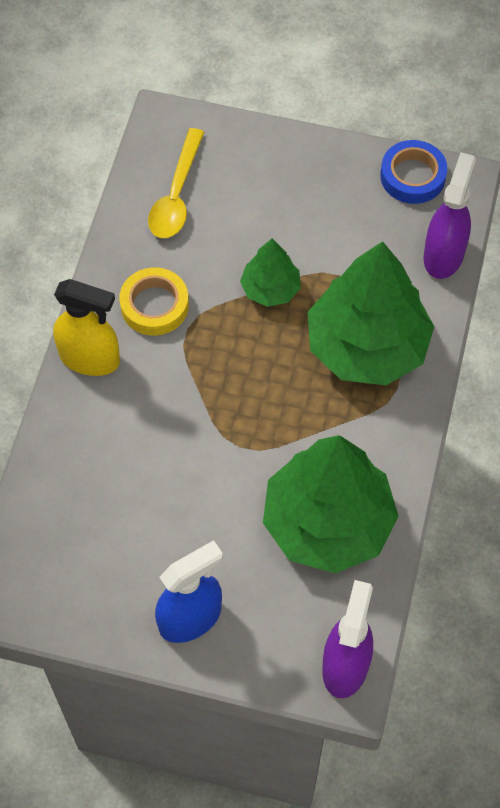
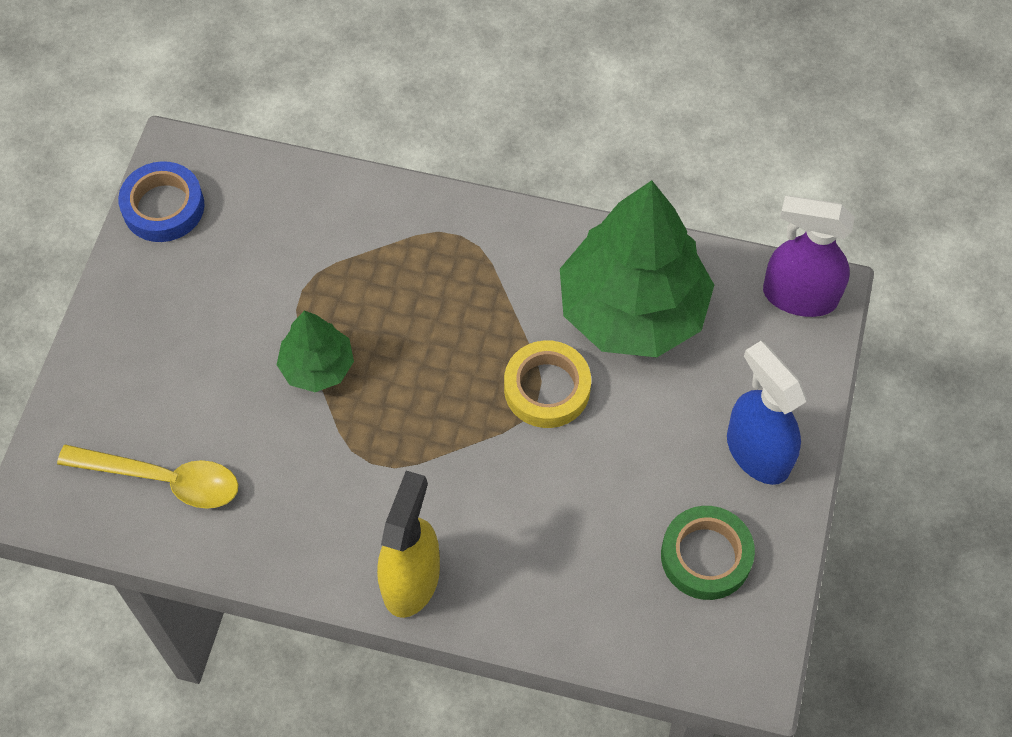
camera: 90 degrees left, 0 degrees up
yellow tape [119,267,189,336] -> yellow tape moved to [504,340,591,428]
green tree [308,241,434,385] -> none
purple spray bottle [423,152,476,279] -> none
none -> green tape [661,506,755,600]

